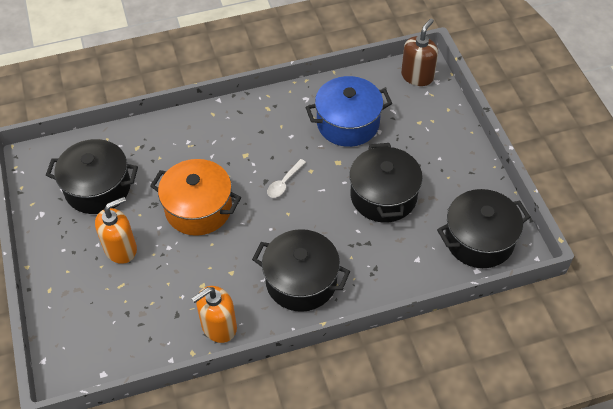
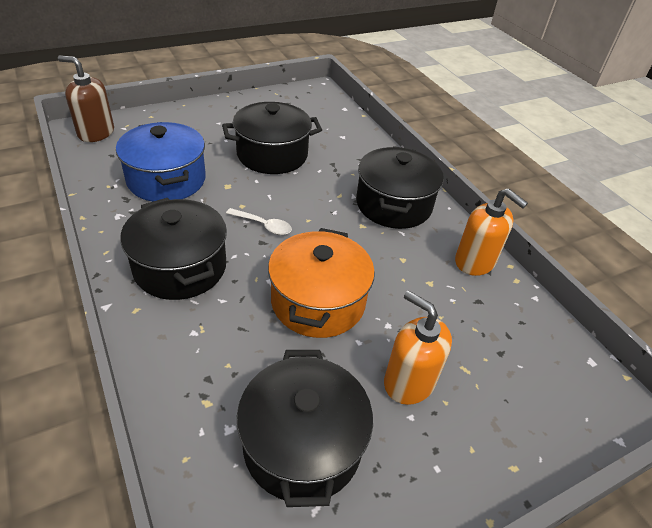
camera: 105 degrees left, 10 degrees down
black pot [437,189,530,268] -> black pot moved to [120,198,227,300]

